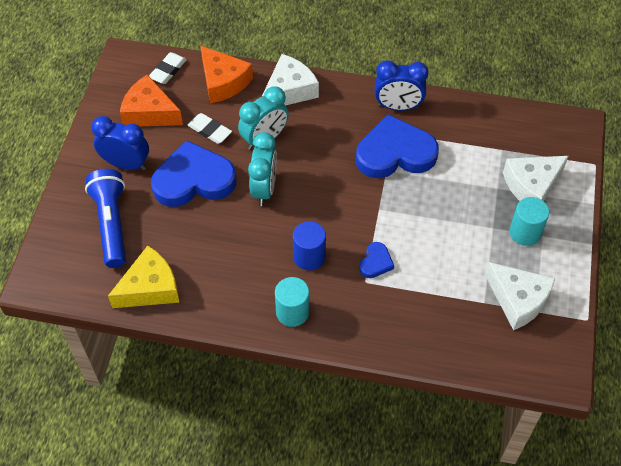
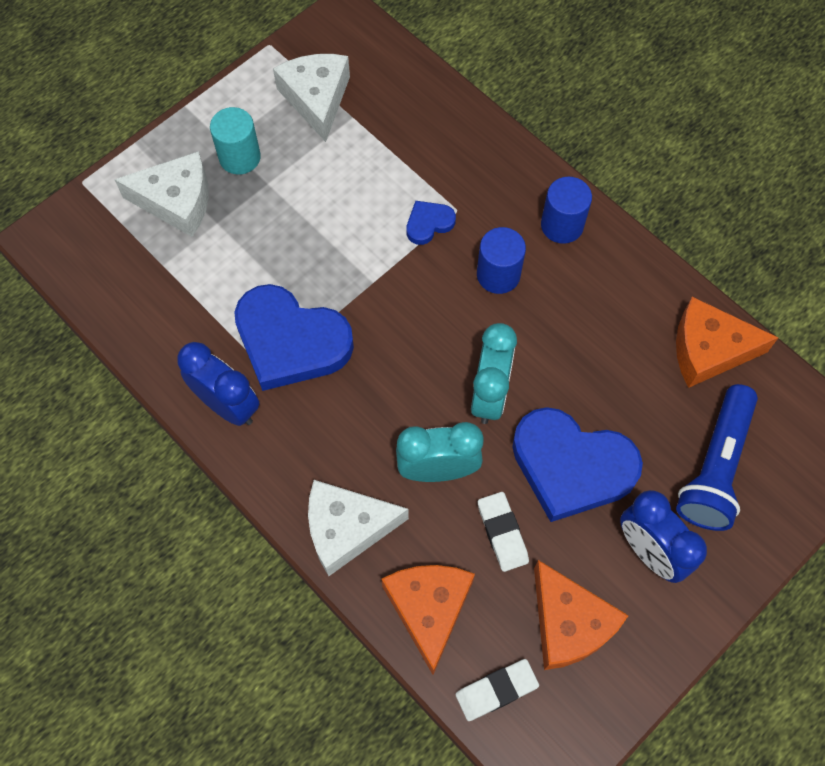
camera: 145 degrees left, 10 degrees up
yellow cheese [108,246,179,308] -> orange cheese [676,297,779,388]
turquoise clock [248,132,277,206] -> turquoise clock turned 150 degrees clockwise [471,323,517,424]
turquoise cylinder [275,277,309,327] -> blue cylinder [541,177,592,244]

